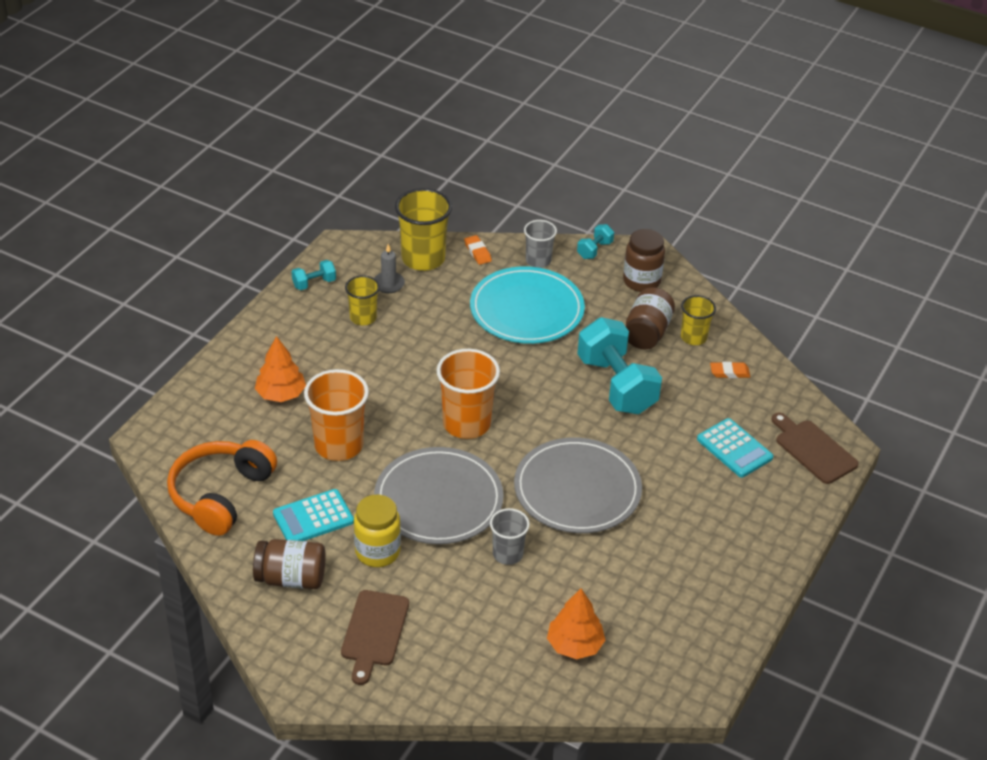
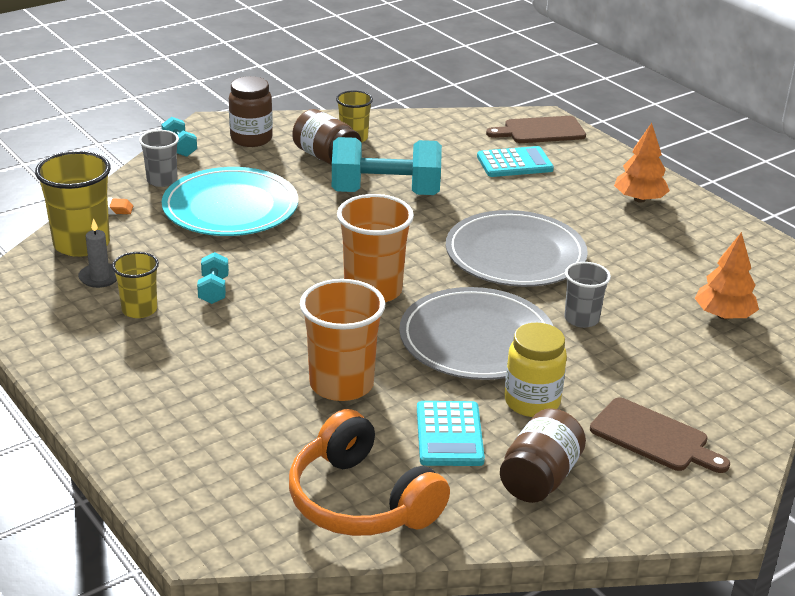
camera: 65 degrees left, 10 degrees down
orange tree [255,336,306,402] -> orange tree moved to [614,123,670,203]
turquoise dumbbell [292,260,336,290] -> turquoise dumbbell moved to [197,252,229,304]
orange eraser [710,362,750,378] -> none

